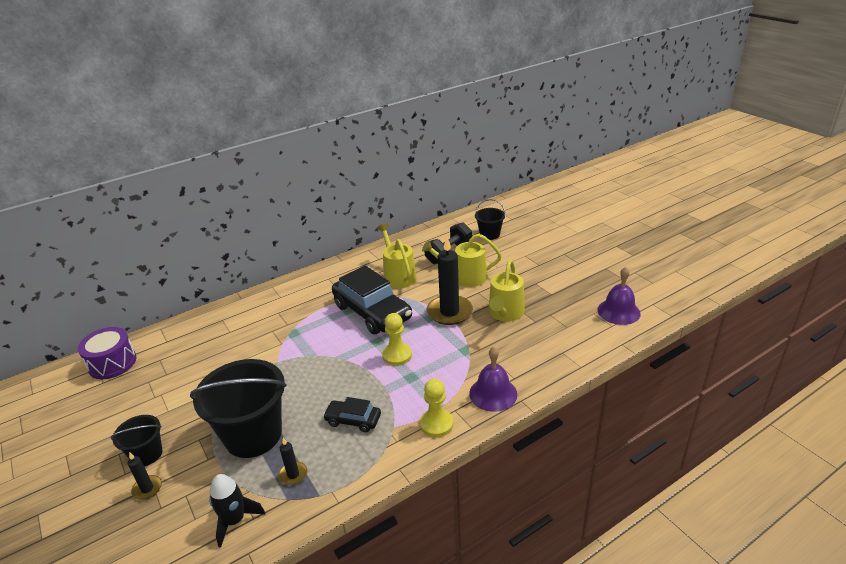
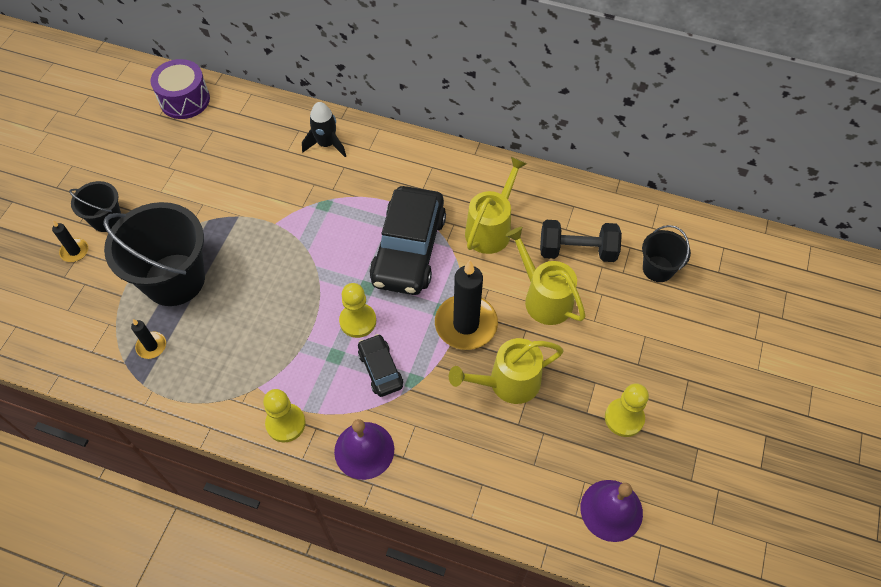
camera: 50 degrees right, 25 degrees up
black rocket [209,474,265,548] -> black rocket moved to [302,102,346,157]
black car [323,397,381,432] -> black car moved to [358,334,403,397]
none -> yellow pawn [605,383,649,437]

